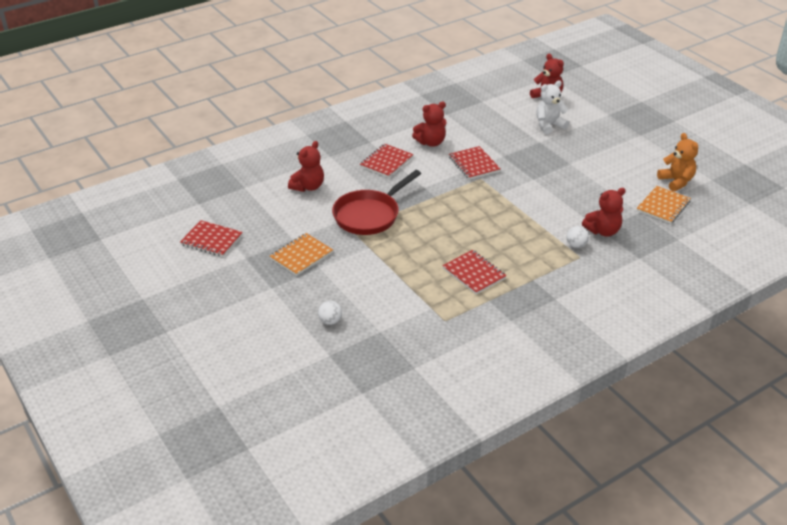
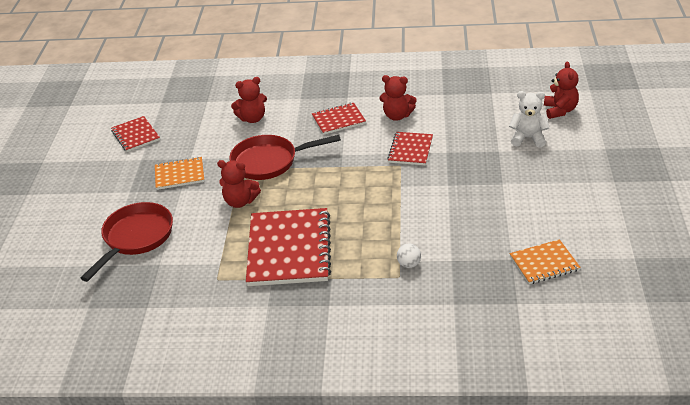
camera: 40 degrees right, 0 degrees up
white ball [318,301,342,325] -> red pan [81,202,173,282]
red notebook [442,250,507,294] -> red notebook [246,208,331,286], size x1.88
red teddy bear [582,188,626,237] -> red teddy bear moved to [217,160,261,208]
orange teddy bear [657,133,698,192] -> none

